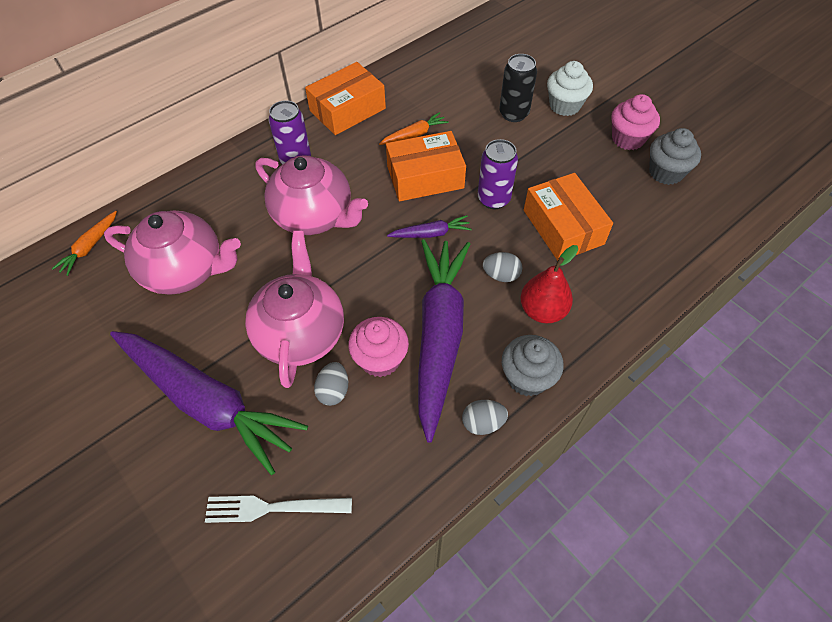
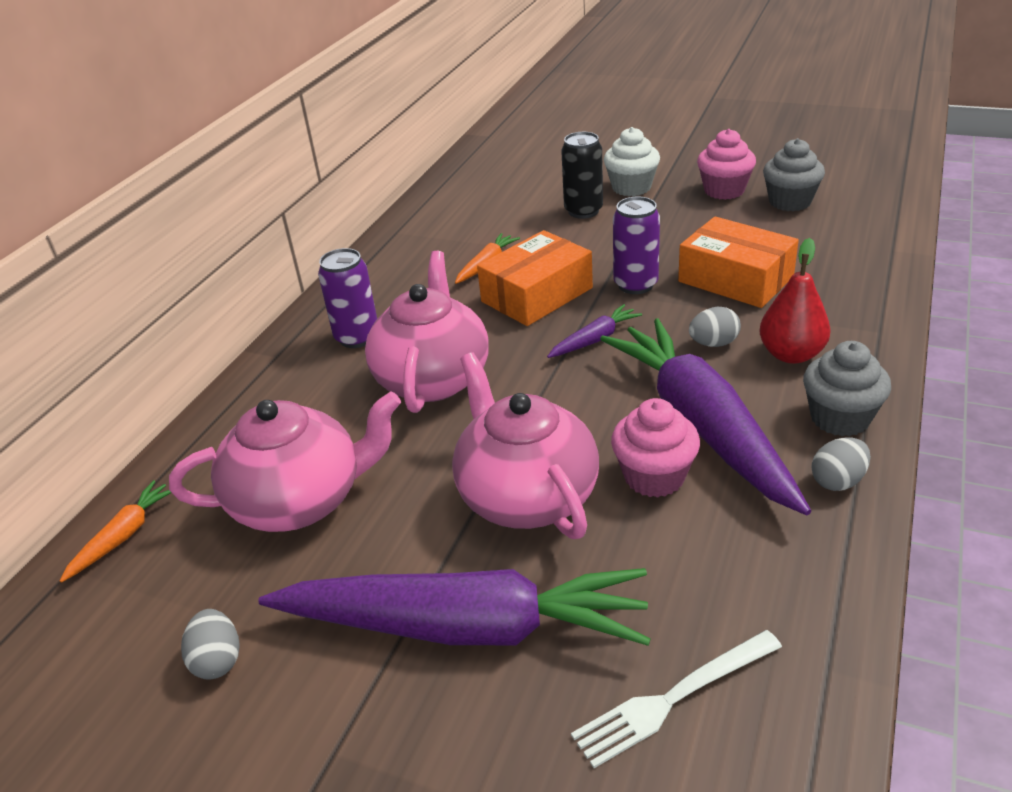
camera: 25 degrees left, 20 degrees down
orange carrot [52,211,117,276] -> orange carrot turned 150 degrees counterclockwise [60,480,172,583]
pink teapot [255,155,368,235] -> pink teapot turned 90 degrees counterclockwise [365,251,489,413]
orange box [305,62,386,135] -> none
grey egg [314,362,348,406] -> grey egg moved to [181,609,240,680]

